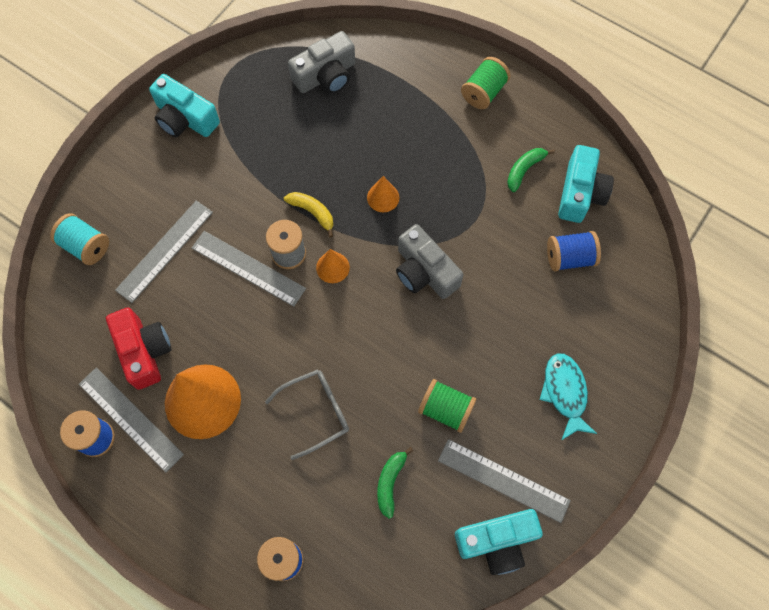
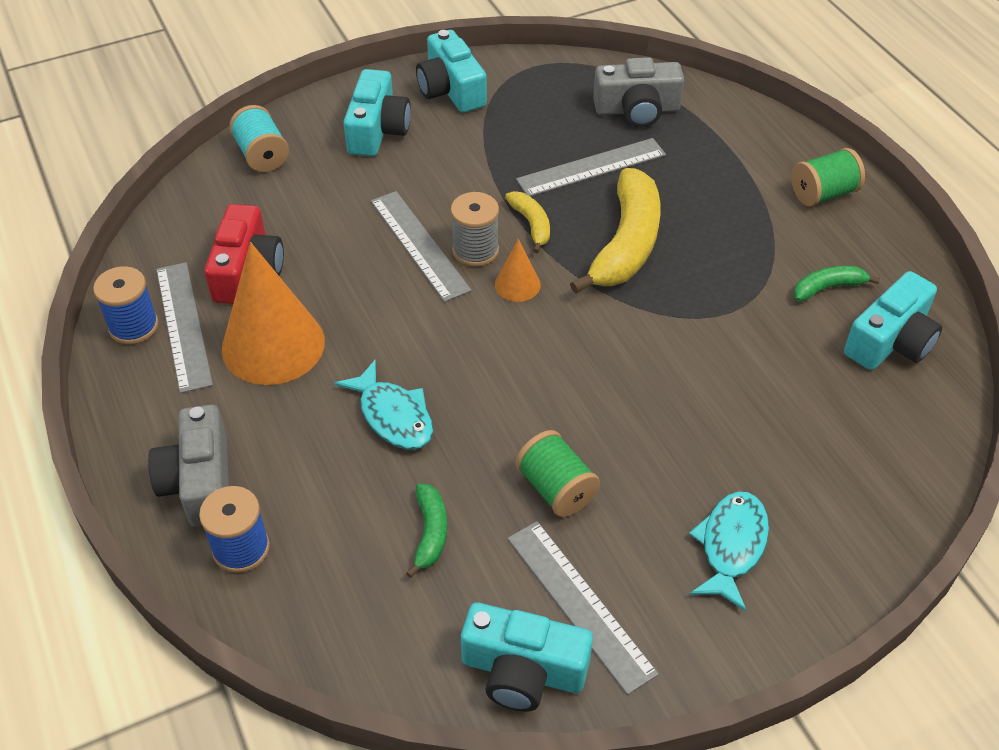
camera: 30 degrees right, 20 degrees down
grey ruler [115,200,213,303] -> grey ruler moved to [516,138,666,196]
grey glasses [265,369,349,460] -> turquoise fish [334,360,433,450]
orange cone [367,176,399,212] -> yellow banana [570,168,660,294]
green banana [377,447,413,519] -> green banana turned 135 degrees clockwise [406,483,447,578]
grey camera [396,224,463,299] -> grey camera moved to [148,405,229,527]
blue spool [547,231,601,272] -> none
none -> turquoise camera [343,69,411,156]

